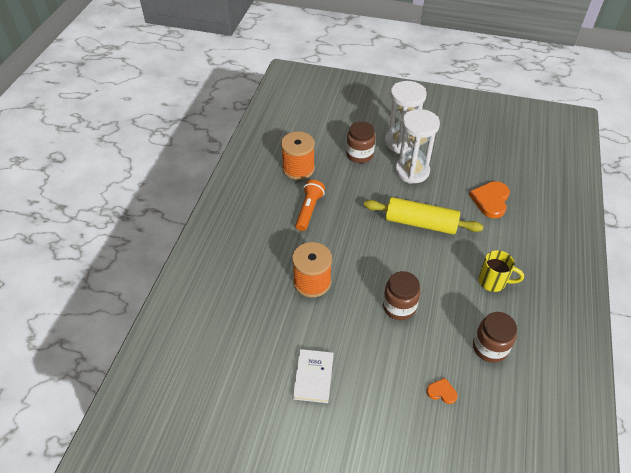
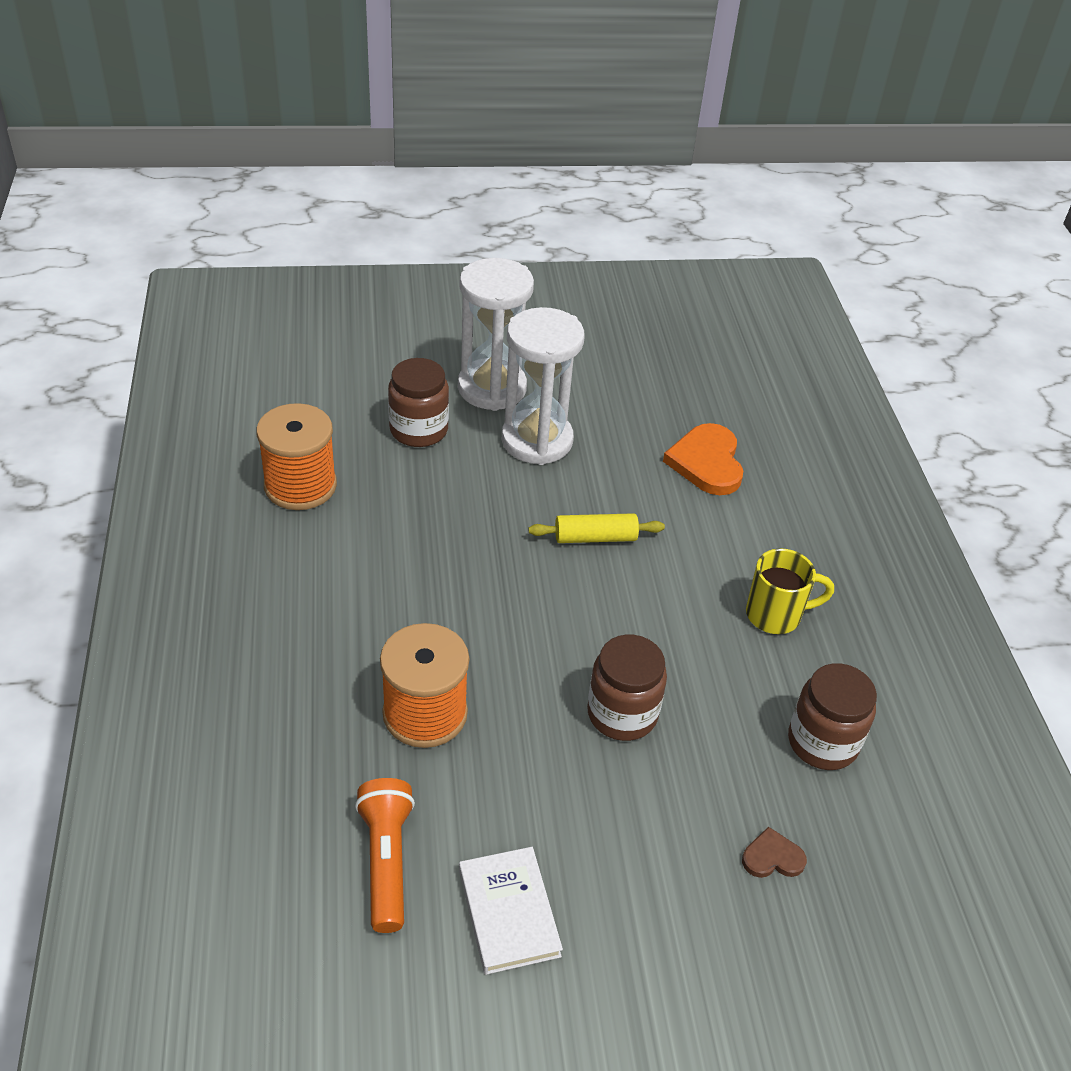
camera: 25 degrees left, 5 degrees down
orange flashlight [295,180,325,231] -> orange flashlight moved to [355,778,415,933]
yellow rolling pin [364,197,483,235] -> yellow rolling pin [529,513,665,543], size x0.55
orange heart [426,378,457,404] -> brown heart [742,827,807,878]

